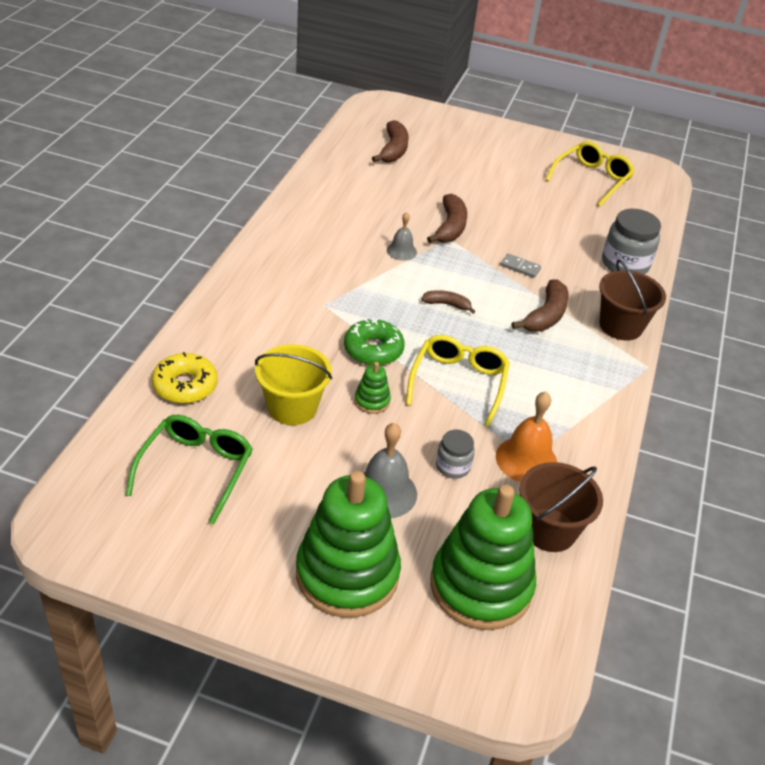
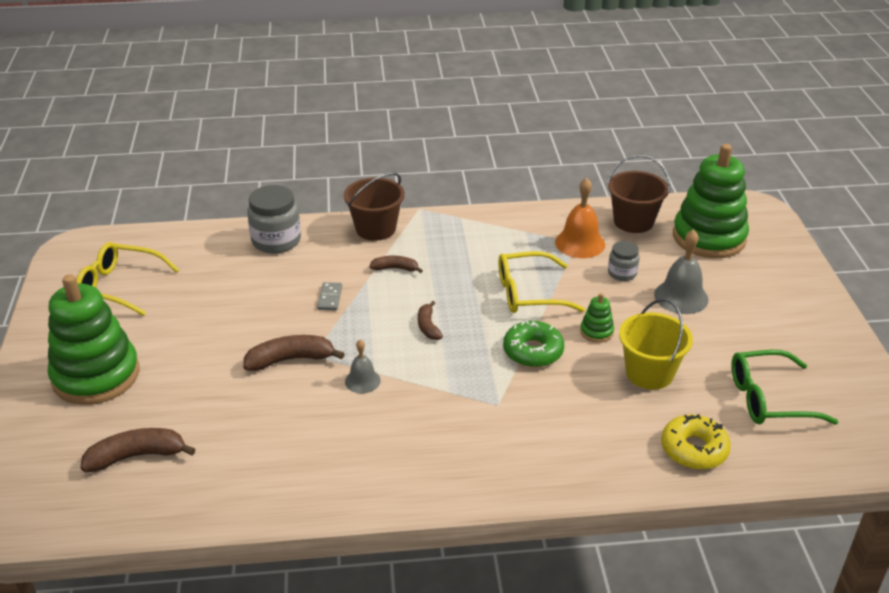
camera: 110 degrees left, 5 degrees down
green stacking toy [296,471,401,618] -> green stacking toy moved to [48,274,139,405]
brown banana [512,279,569,332] -> brown banana [369,256,423,273], size x0.60

